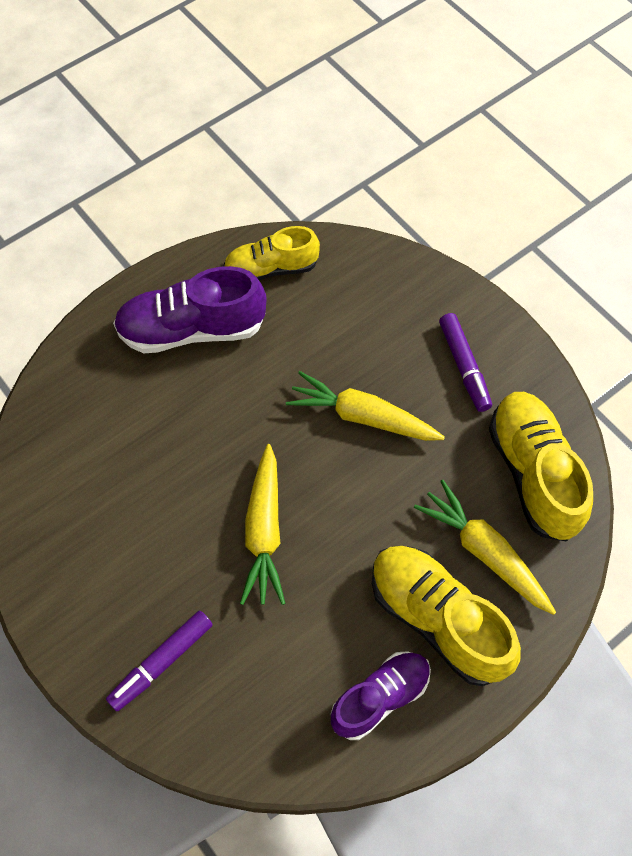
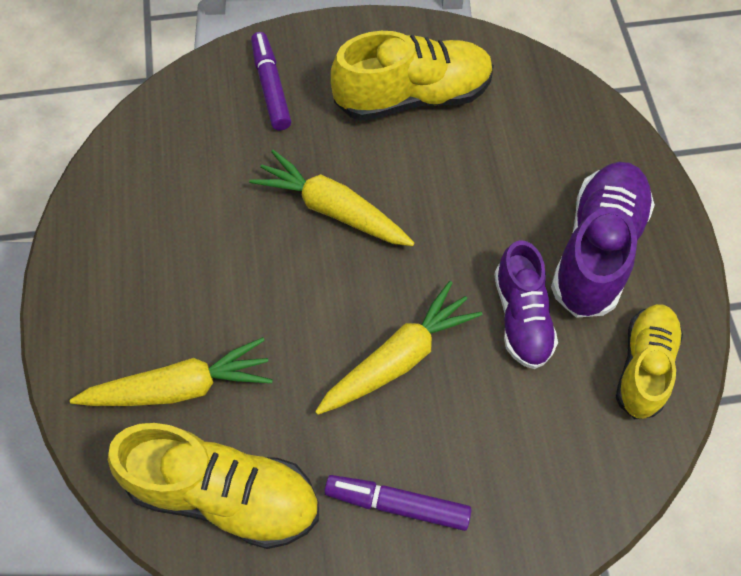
camera: 120 degrees right, 0 degrees up
purple shoe [331,651,431,740] -> purple shoe moved to [494,240,558,369]
yellow shoe [372,546,521,686] -> yellow shoe moved to [331,31,494,121]

